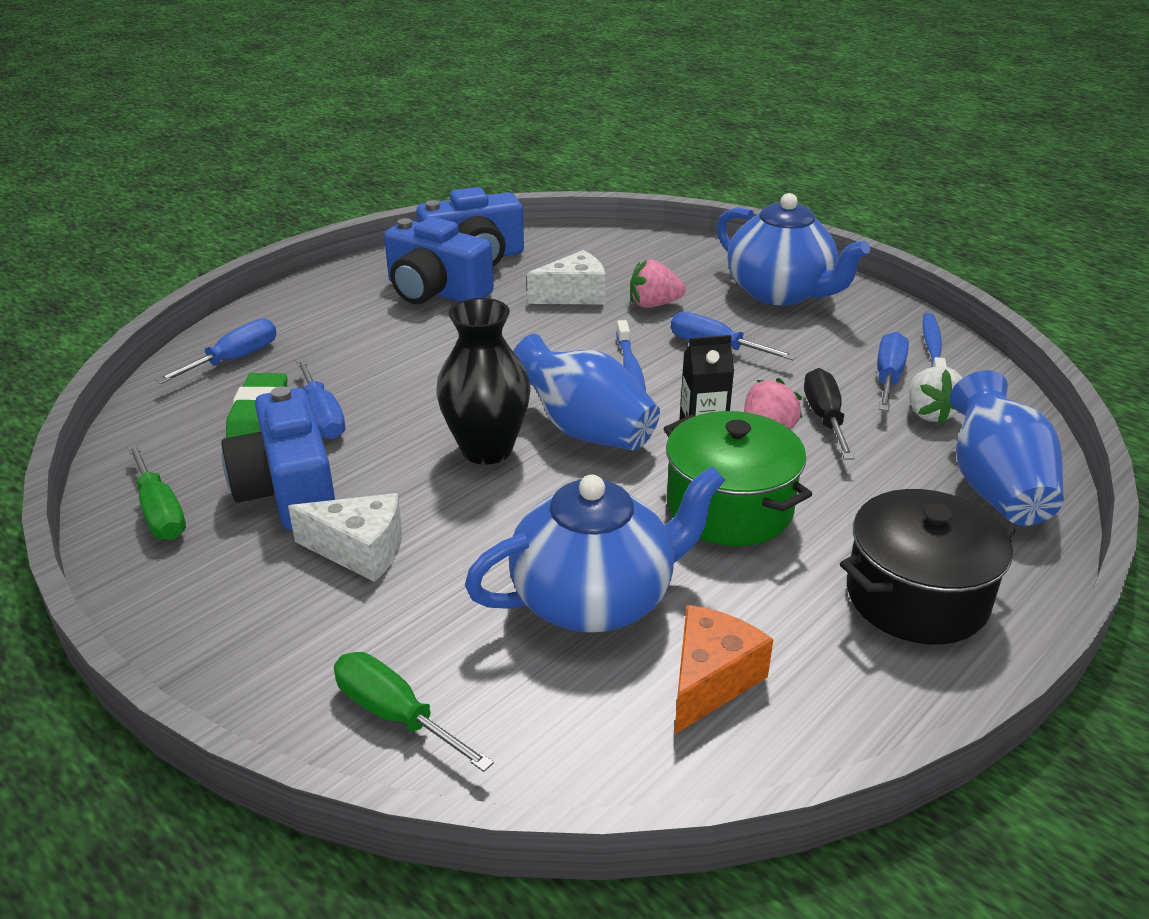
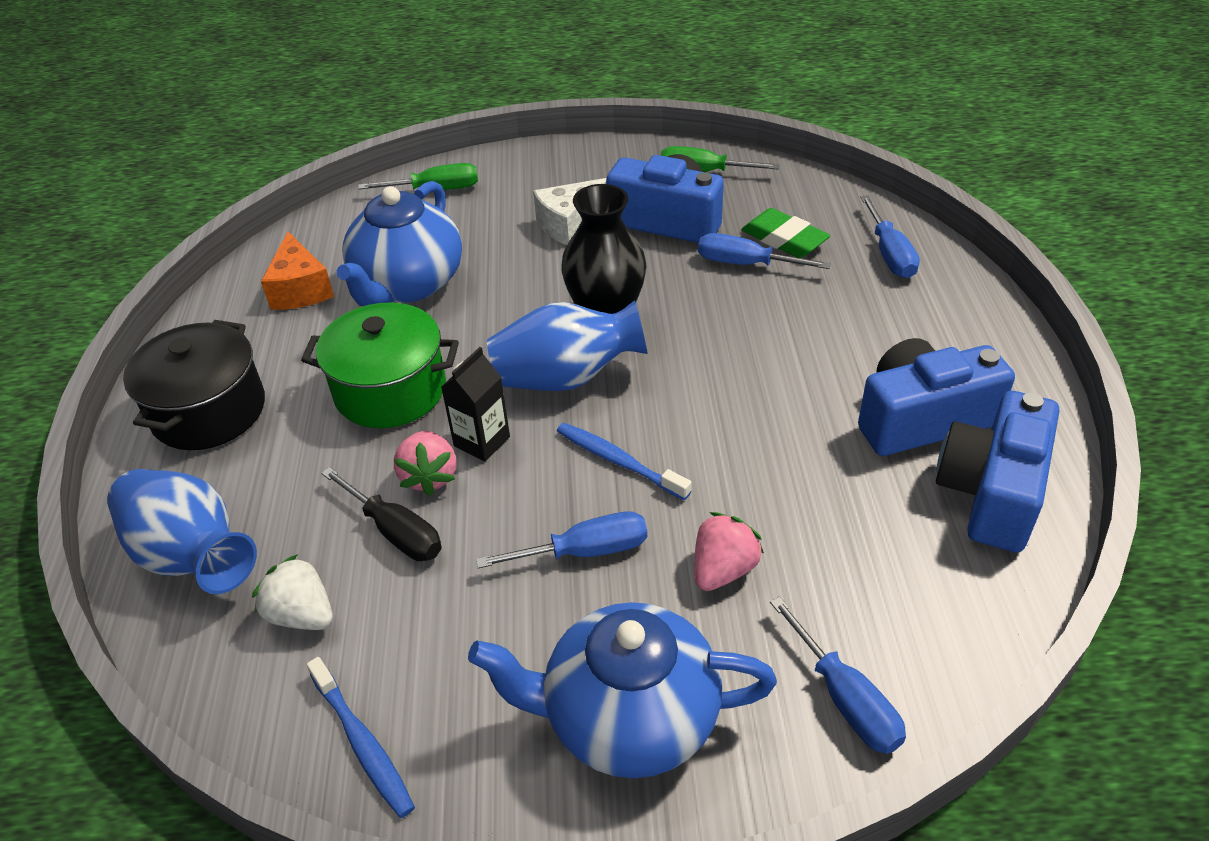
camera: 135 degrees right, 10 degrees up
white cheese [527,250,605,305] -> none
blue screwdriver [877,332,909,411] -> blue screwdriver moved to [770,596,906,754]

